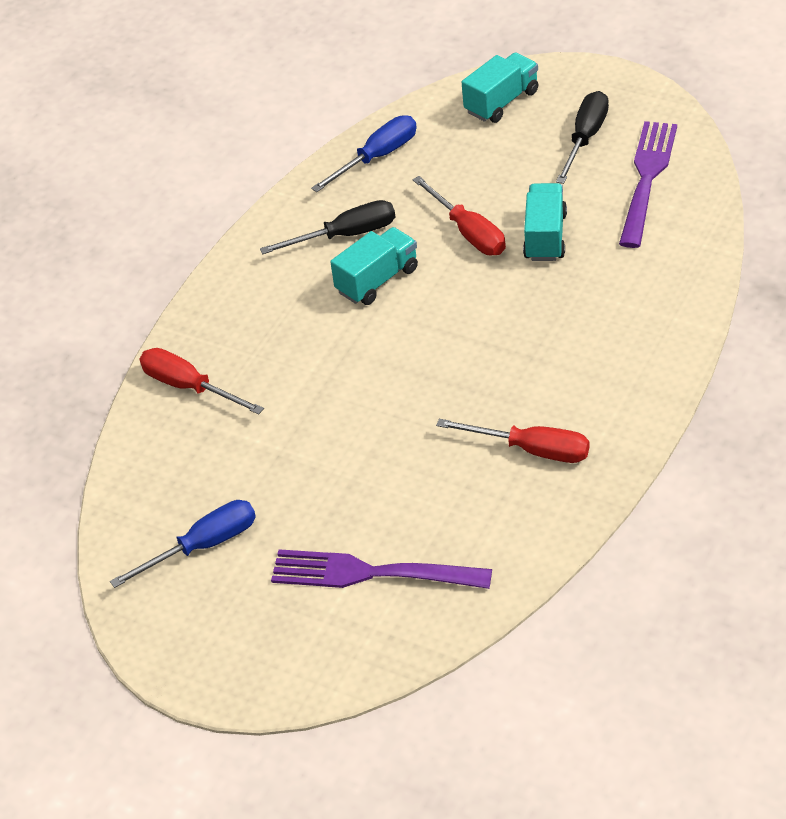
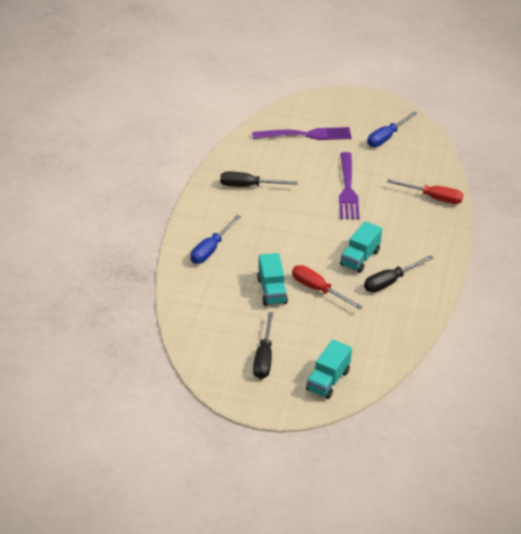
camera: 160 degrees right, 5 degrees down
blue screwdriver [311,115,417,192] -> blue screwdriver moved to [190,215,241,264]
red screwdriver [436,419,590,463] -> black screwdriver [220,172,298,187]
purple fork [619,121,677,248] -> purple fork moved to [339,152,360,220]

